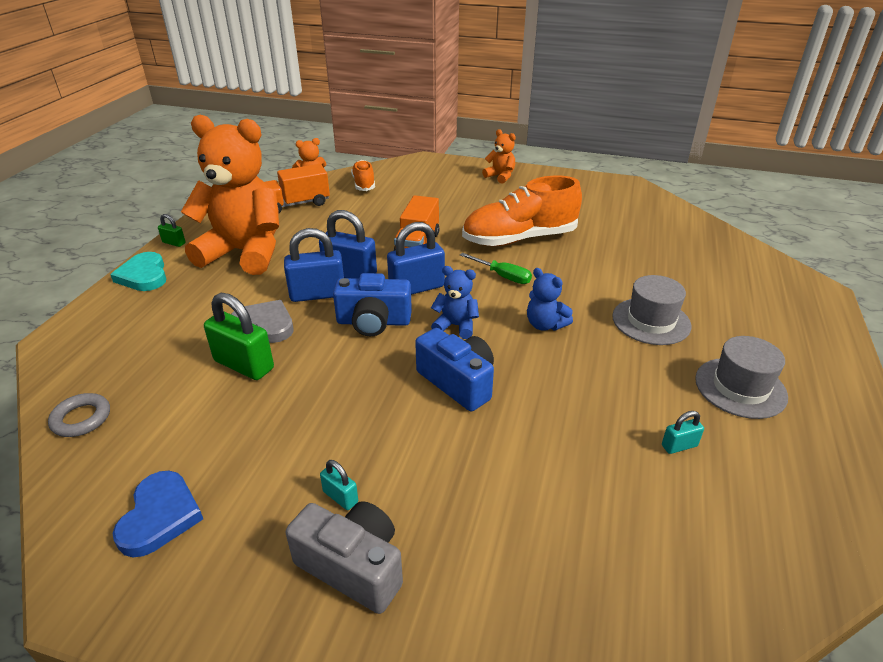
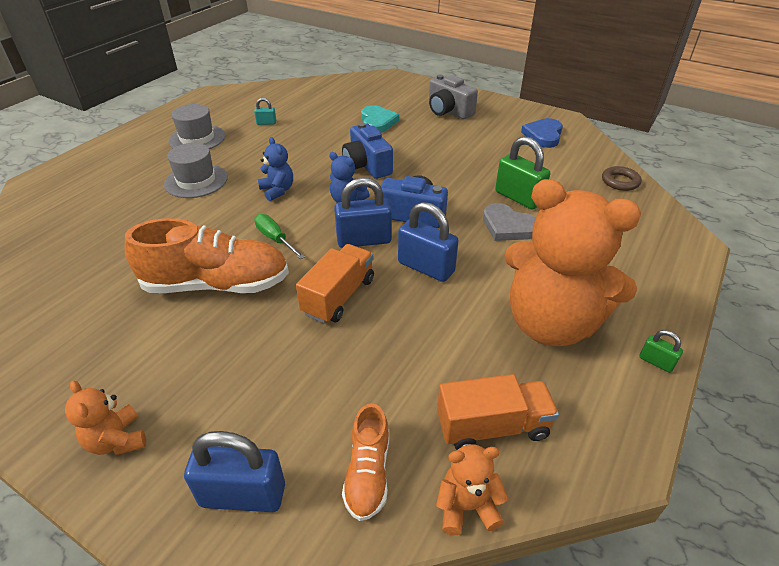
camera: 165 degrees left, 5 degrees up
grey ring [48,393,110,437] -> brown ring [602,166,642,191]
turquoise heart [110,252,166,291] -> turquoise heart moved to [361,105,399,133]
blue padlock [284,228,344,302] -> blue padlock moved to [184,431,285,512]
turquoise padlock [320,460,358,510] -> none

